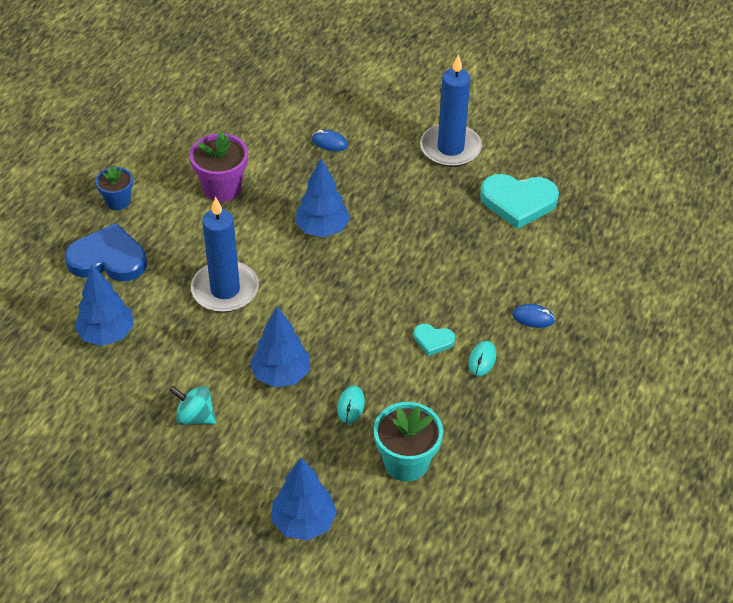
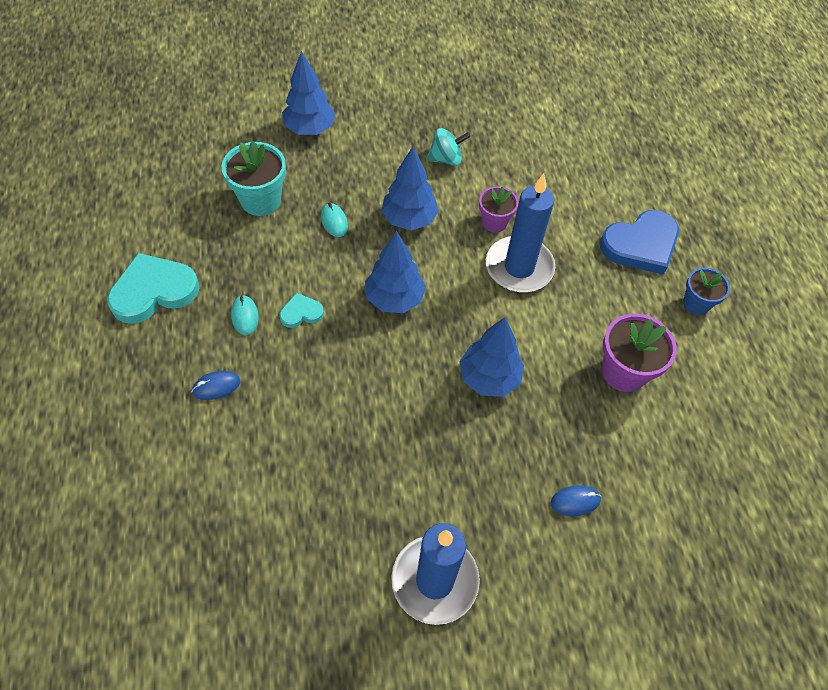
camera: 145 degrees right, 10 degrees up
blue tree [74,265,134,346] -> blue tree moved to [365,231,426,313]
turquoise heart [480,174,559,229] -> turquoise heart moved to [107,253,199,324]
none -> purple flower pot [479,186,518,233]

